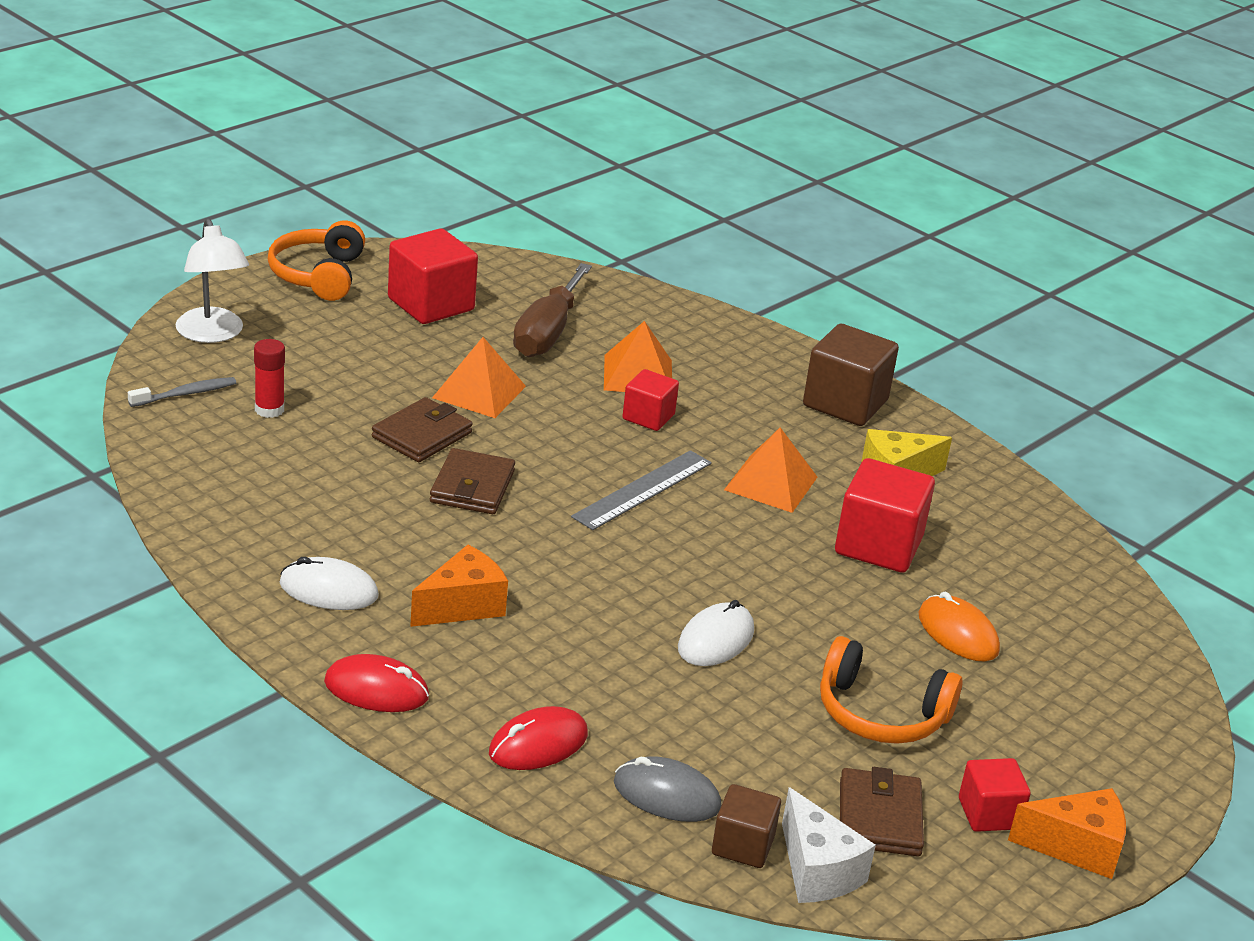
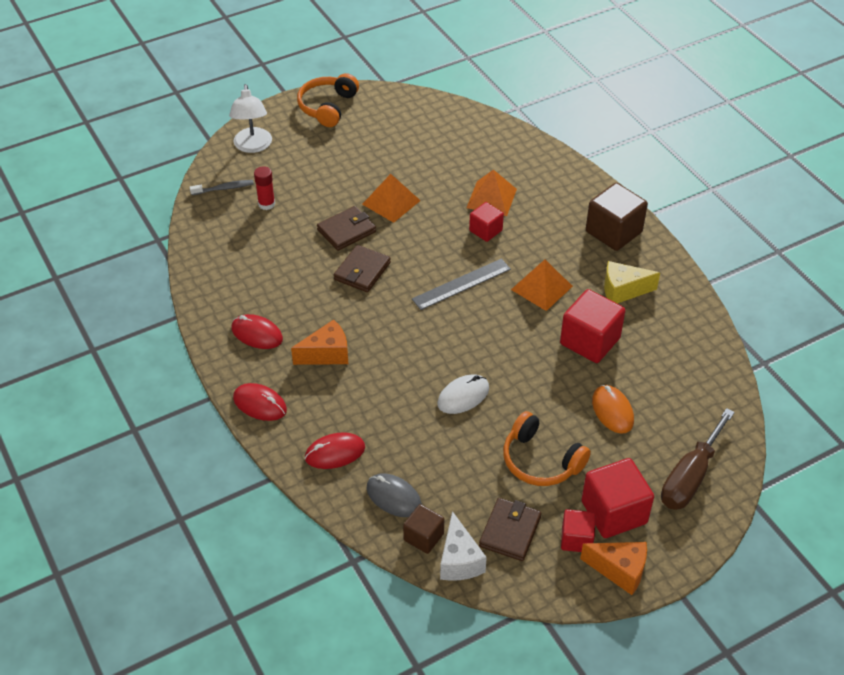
camera: 20 degrees right, 15 degrees up
white mouse [279,557,379,610] -> red mouse [232,314,283,349]
red cube [388,228,478,324] -> red cube moved to [581,458,654,538]
brown screwdriver [513,263,592,357] -> brown screwdriver moved to [661,408,735,510]

